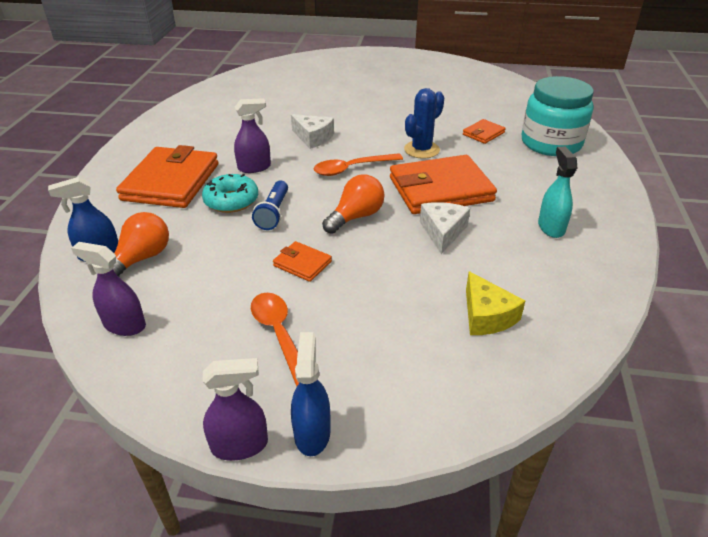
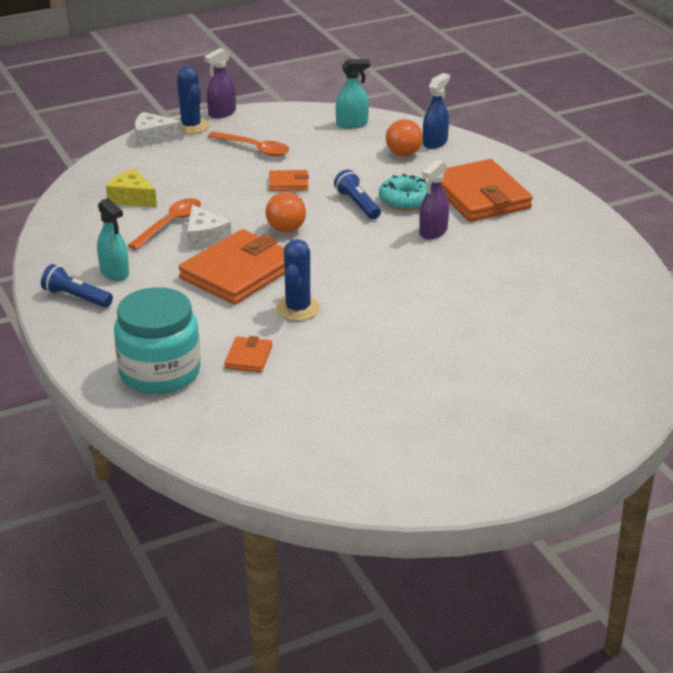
camera: 145 degrees right, 5 degrees down
purple spray bottle [71,242,146,336] -> turquoise spray bottle [336,59,370,129]
white cheese [291,114,334,149] -> white cheese moved to [135,112,183,147]
blue spray bottle [291,332,331,456] -> blue cactus [177,66,209,134]
orange spoon [313,153,403,176] -> orange spoon moved to [127,198,201,250]
none -> blue flashlight [41,264,113,308]

